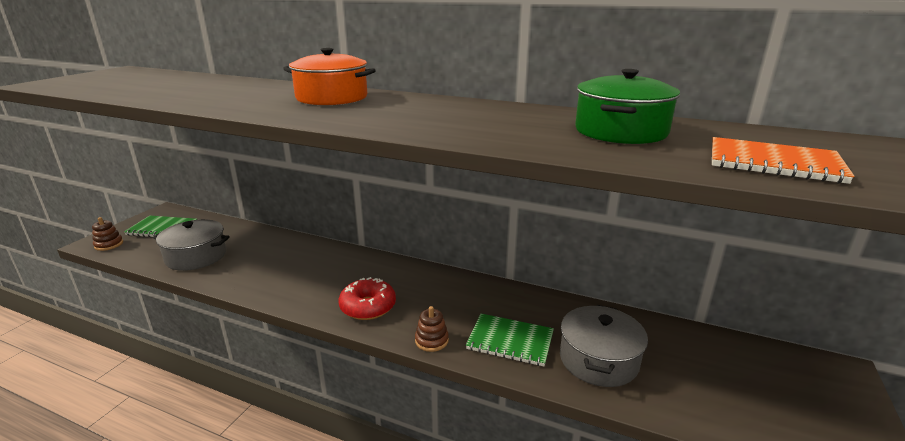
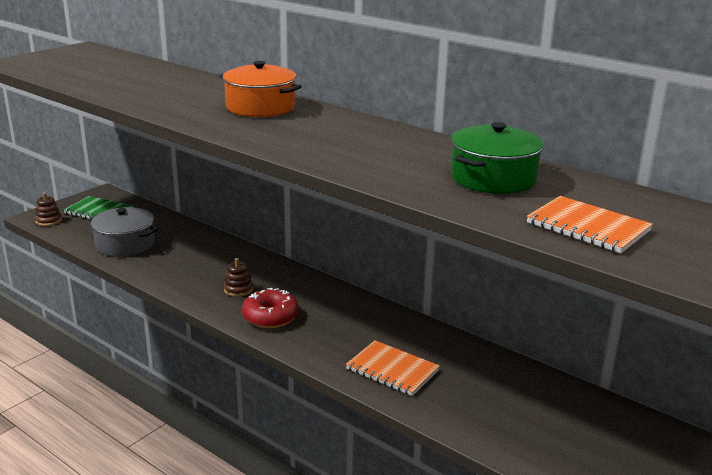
camera: 15 degrees right, 0 degrees up
brown stacking toy [415,306,449,352] -> brown stacking toy moved to [224,258,253,297]
green notebook [466,313,554,366] -> orange notebook [346,340,440,396]
grey pot [560,305,648,387] -> none

